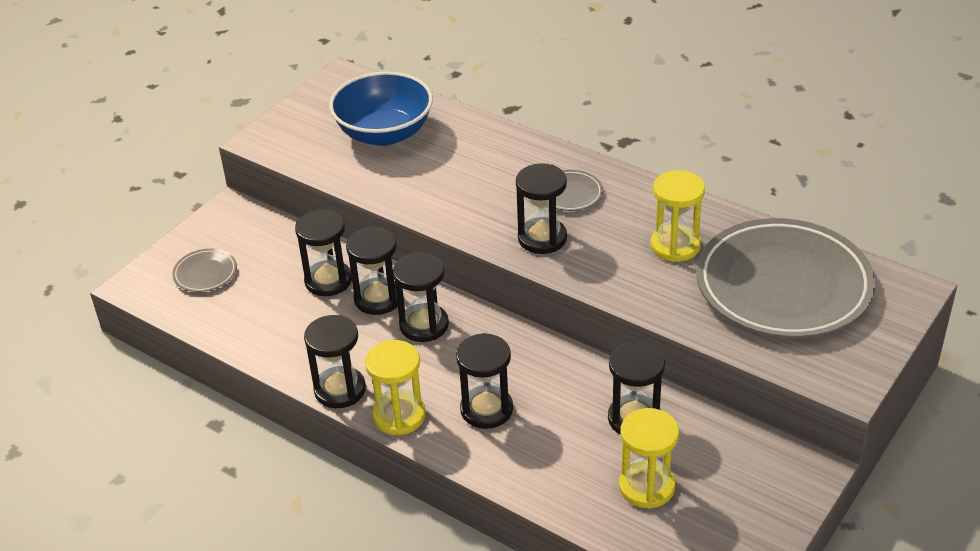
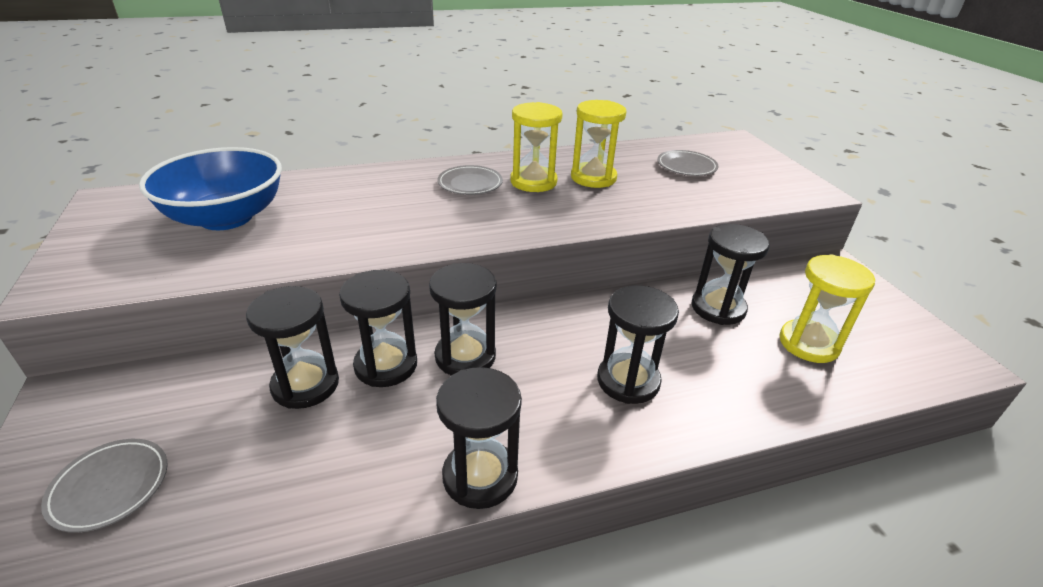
camera: 55 degrees left, 5 degrees down
yellow hourglass [365,340,426,436] -> yellow hourglass moved to [510,102,563,192]
black hourglass [516,163,567,254] -> none
grey plate [696,218,875,338] -> grey plate [657,150,718,176], size x0.40

